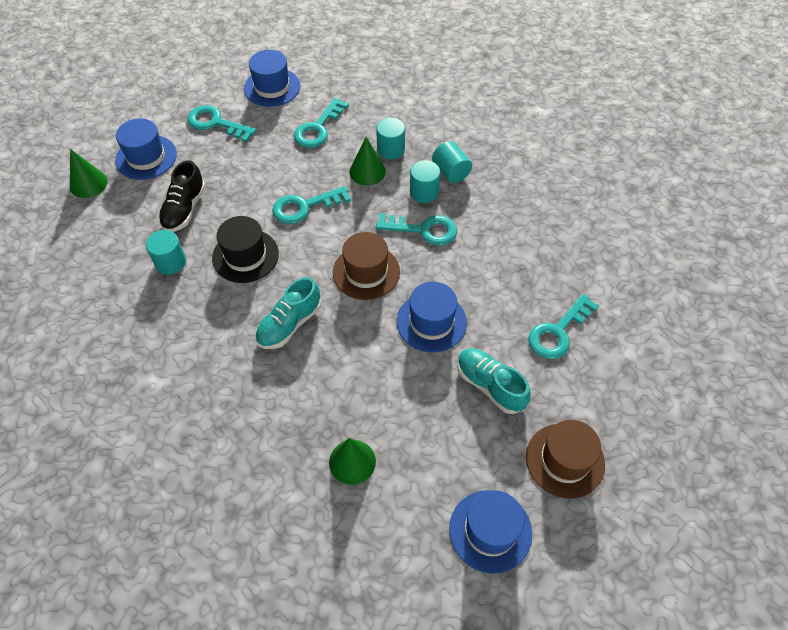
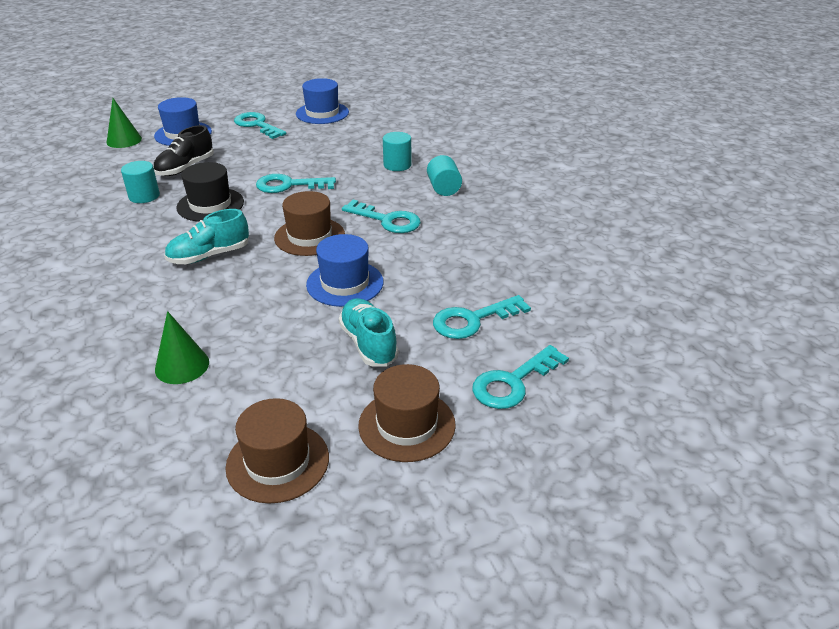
camera: 20 degrees right, 20 degrees down
turquoise key [294,98,349,148] -> turquoise key moved to [472,345,569,409]
green cone [349,137,386,186] -> none
turquoise cylinder [410,160,440,203] -> none
blue hat [449,490,532,574] -> brown hat [225,398,329,504]

